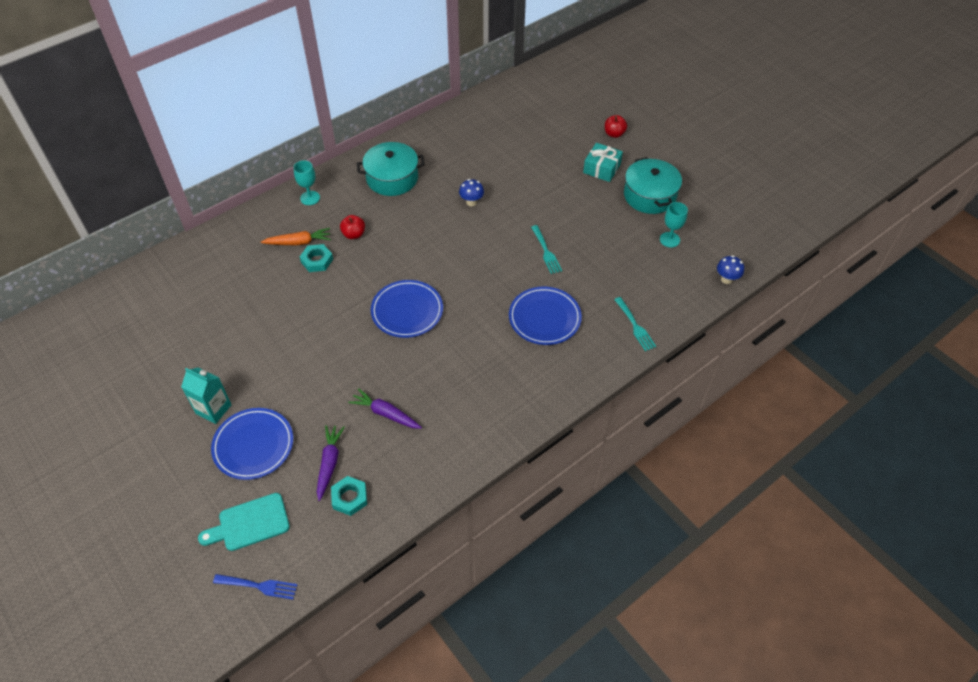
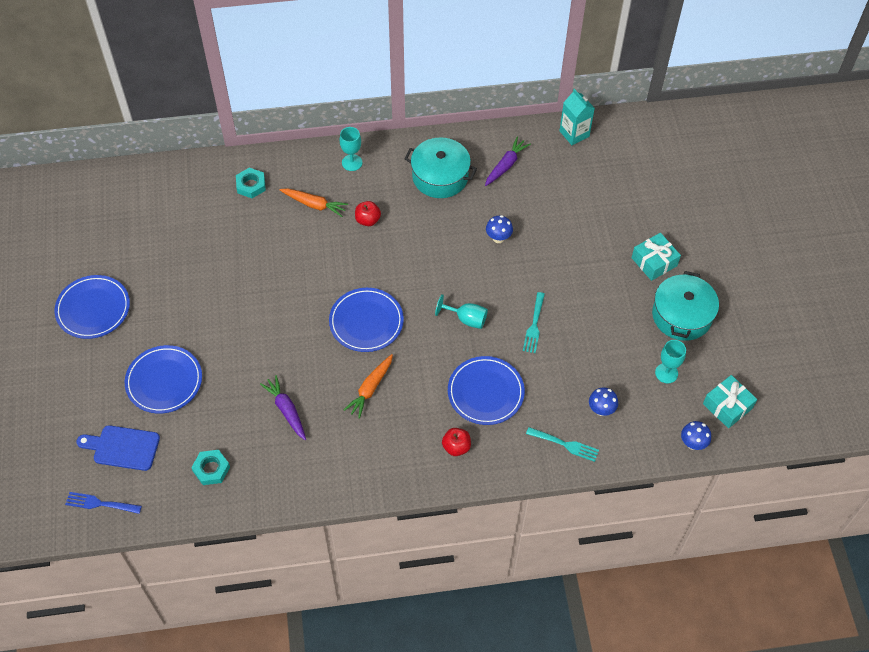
camera: 30 degrees right, 5 degrees up
turquoise carton [181,367,232,424] -> turquoise carton moved to [559,89,595,145]
turquoise cutting board [198,493,290,551] -> blue cutting board [76,425,160,471]
blue fork [213,574,298,600] -> blue fork turned 150 degrees clockwise [65,492,142,514]
turquoise nut [300,244,333,272] -> turquoise nut moved to [236,168,266,198]
purple carrot [317,425,345,501] -> purple carrot moved to [485,137,531,186]
red apple [605,115,627,138] -> red apple moved to [442,428,471,456]
turquoise fork [614,297,656,351] -> turquoise fork turned 75 degrees counterclockwise [526,427,599,462]
none -> blue plate [54,275,130,339]
none -> orange carrot [344,354,393,418]
none -> turquoise goblet [435,294,488,329]
none -> blue mushroom [589,387,618,416]
none -> turquoise gift [703,375,757,428]

